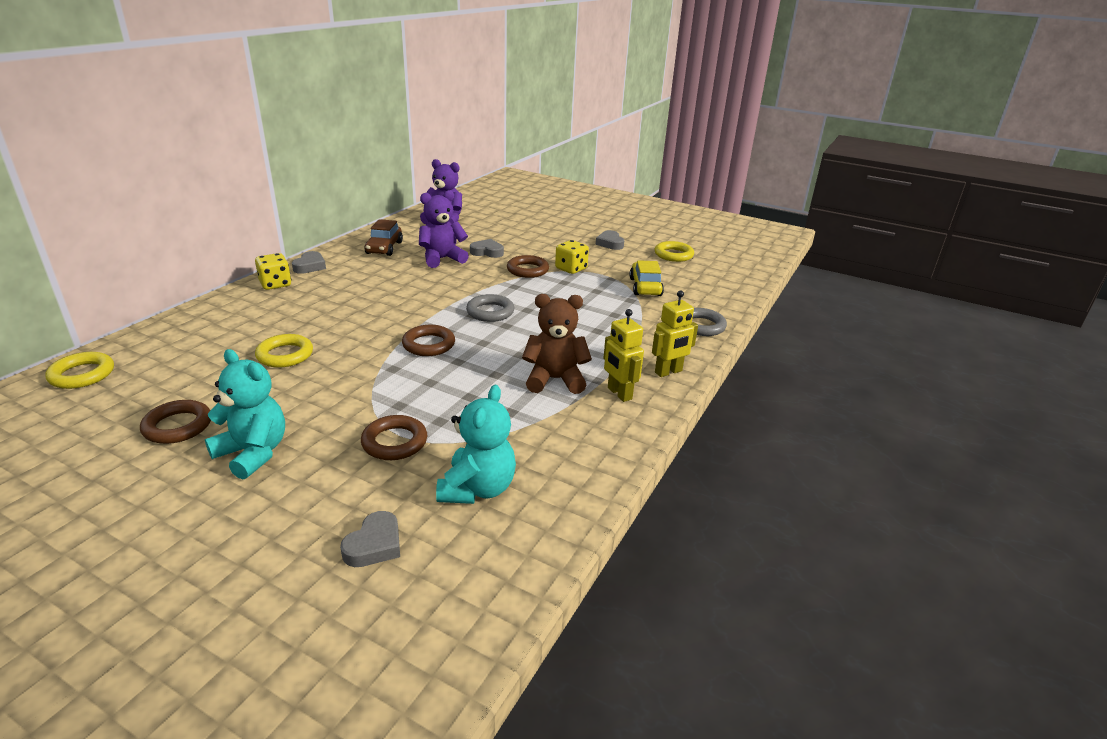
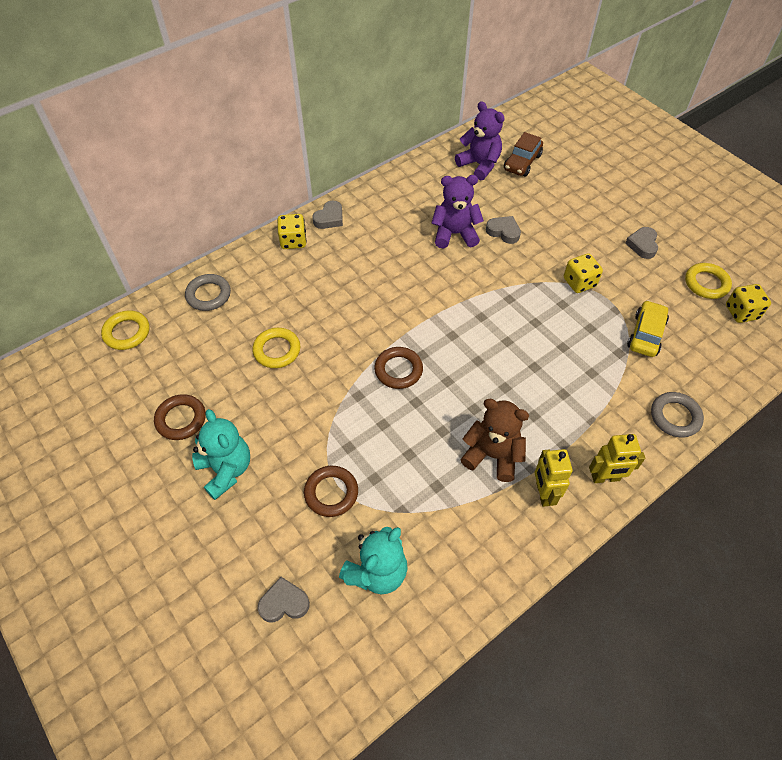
camera: 25 degrees right, 25 degrees up
grey heart [340,511,400,567] -> grey heart turned 150 degrees counterclockwise [258,577,310,623]
brown car [364,219,403,256] -> brown car moved to [504,132,543,176]
grey ring [466,294,515,322] -> grey ring moved to [185,274,231,311]
brown ring [507,255,549,278] -> none
none -> yellow dice [726,284,771,323]

